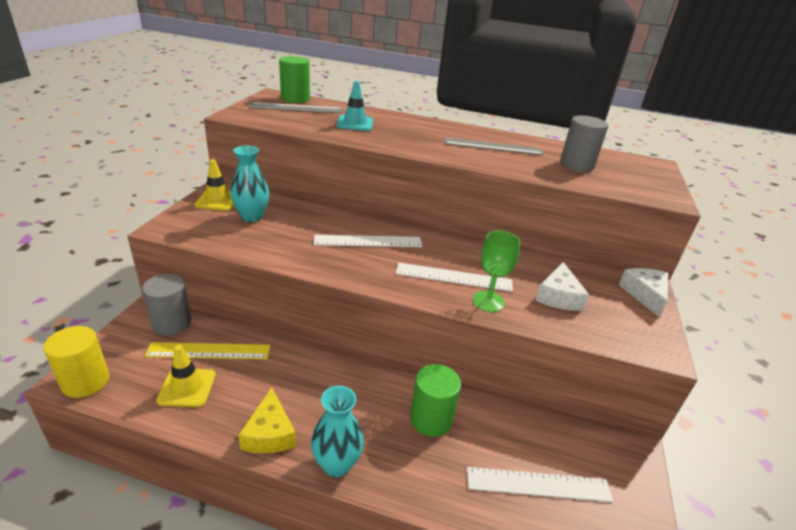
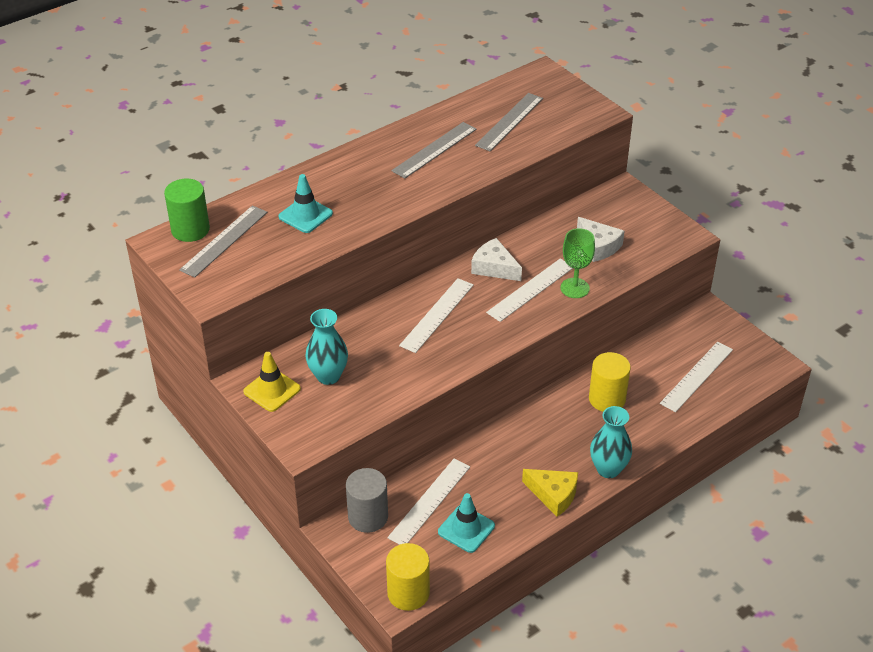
camera: 50 degrees left, 10 degrees up
yellow ruler [145,342,270,359] -> white ruler [387,459,470,545]
yellow traffic cone [156,345,216,407] -> turquoise traffic cone [438,493,495,553]
green cylinder [410,364,461,437] -> yellow cylinder [589,352,631,412]
grey cylinder [560,115,608,172] -> grey ruler [475,93,543,151]
white cheese [619,268,668,318] -> white cheese moved to [471,238,522,281]

